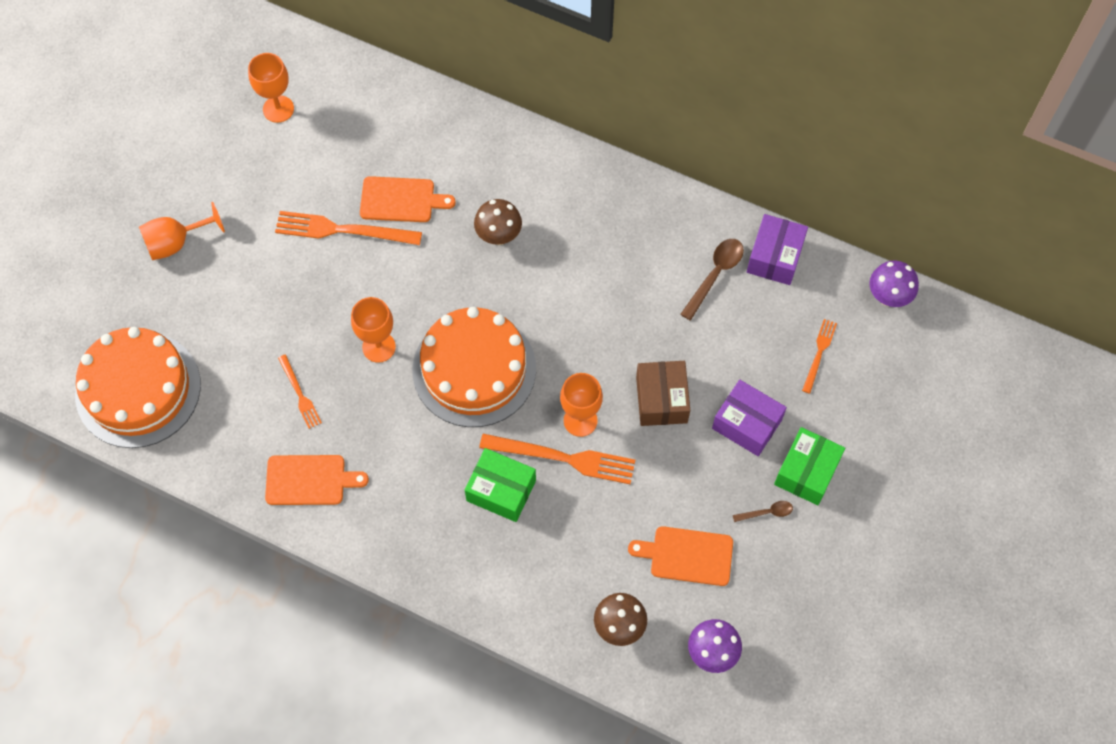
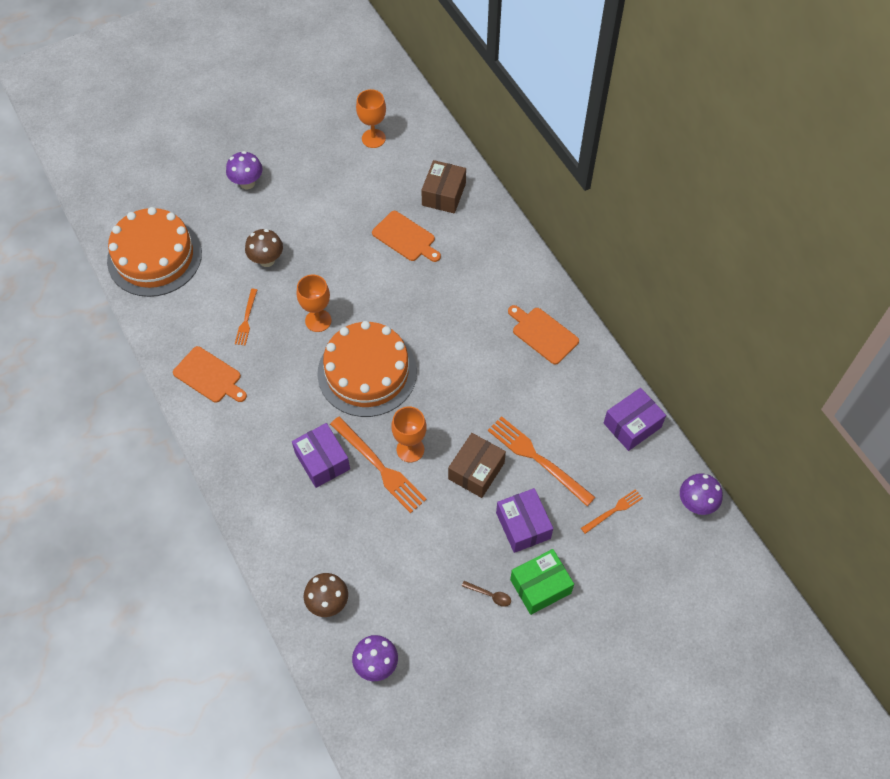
camera: 35 degrees right, 5 degrees down
orange goblet [139,202,225,260] -> purple mushroom [226,151,263,189]
orange fork [275,211,422,245] -> orange fork moved to [488,416,596,506]
green box [465,448,536,522] -> purple box [292,423,350,488]
brown mushroom [474,199,522,245] -> brown mushroom moved to [245,229,283,267]
orange cutting board [628,526,733,586] -> orange cutting board moved to [508,305,579,365]
brown spoon [680,239,744,321] -> none
none -> brown box [421,160,466,214]

